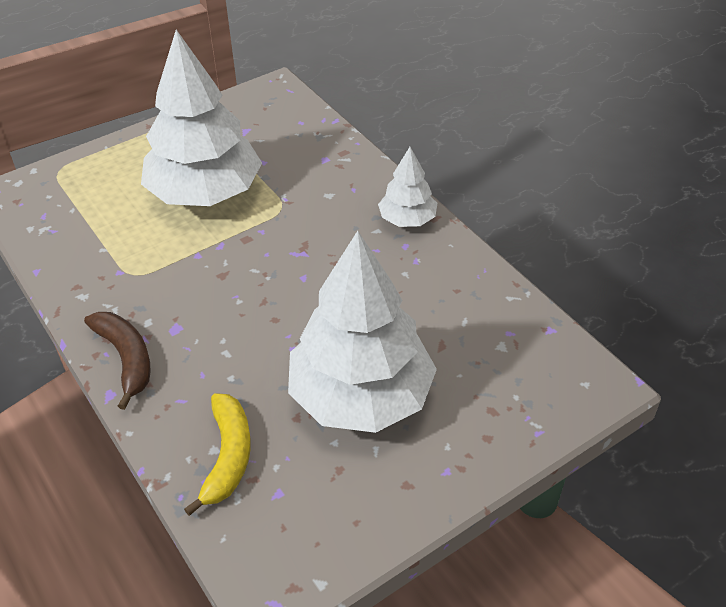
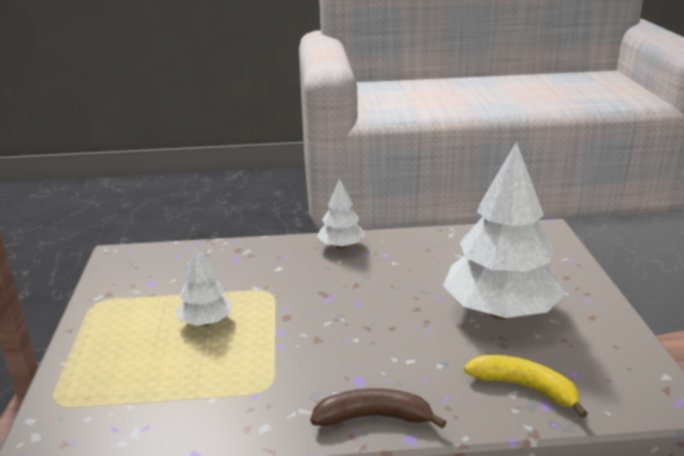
camera: 60 degrees left, 20 degrees down
white tree [141,30,262,206] -> white tree [175,246,232,326], size x0.48

